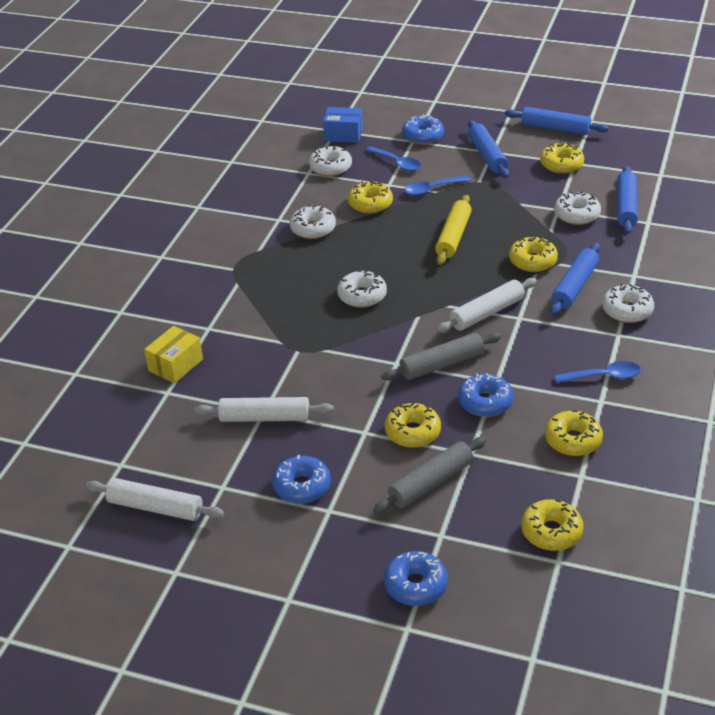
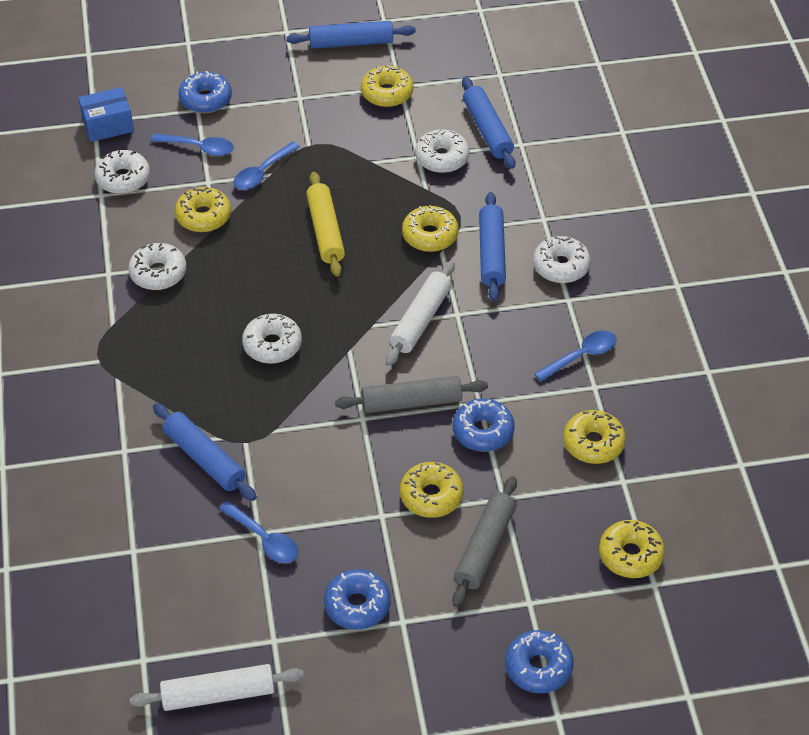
camera: 30 degrees left, 10 degrees up
yellow box [144,326,203,384] -> none
white rolling pin [195,397,334,422] -> blue spoon [219,501,299,563]
grey rolling pin [381,333,501,381] -> grey rolling pin turned 45 degrees clockwise [335,376,488,413]
blue rolling pin [468,120,509,178] -> blue rolling pin moved to [153,403,257,501]

